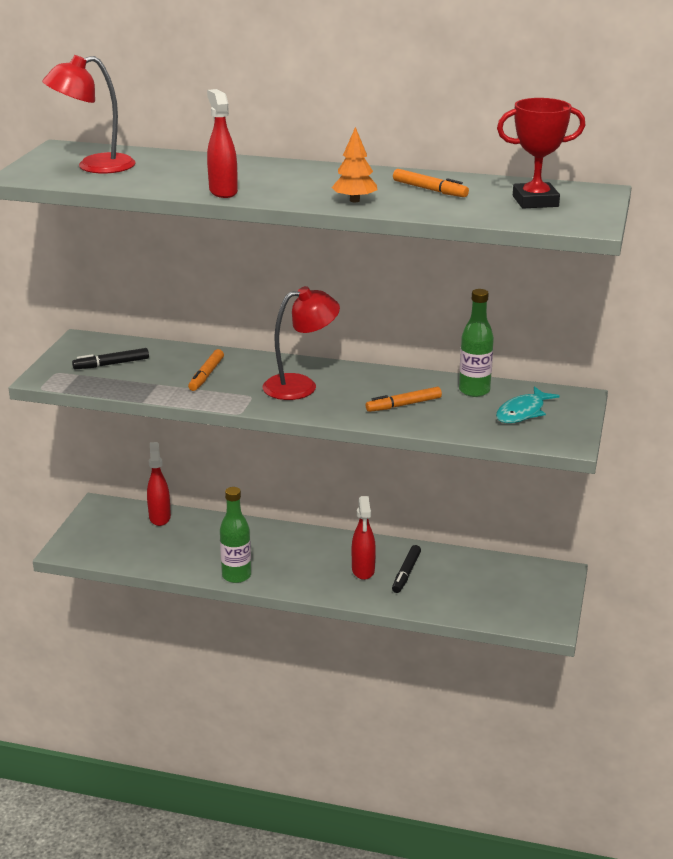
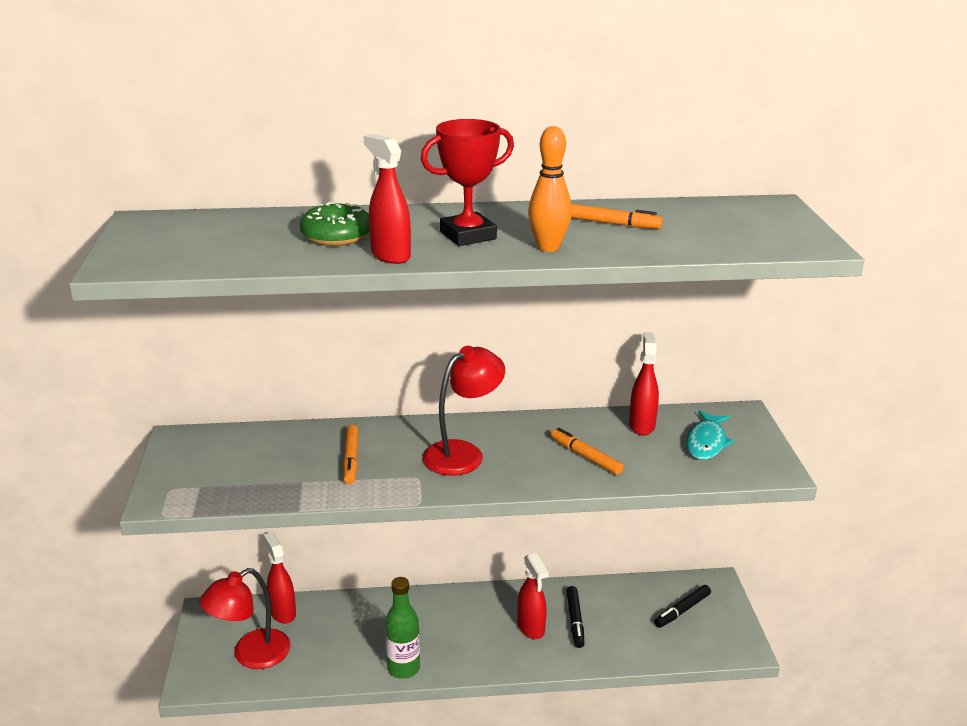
camera: 20 degrees left, 0 degrees up
red lamp [42,55,136,174] -> red lamp moved to [199,568,291,669]
black marker [72,348,149,369] -> black marker moved to [654,585,711,628]
orange tree [331,127,378,202] -> orange bowling pin [528,126,572,252]
orange marker [366,387,442,412] -> orange marker turned 90 degrees clockwise [551,428,624,475]
green bottle [459,289,494,397] -> red spray bottle [629,332,659,436]
red trophy [497,98,585,208] -> red trophy moved to [421,119,514,246]
none -> green donut [300,202,370,246]

